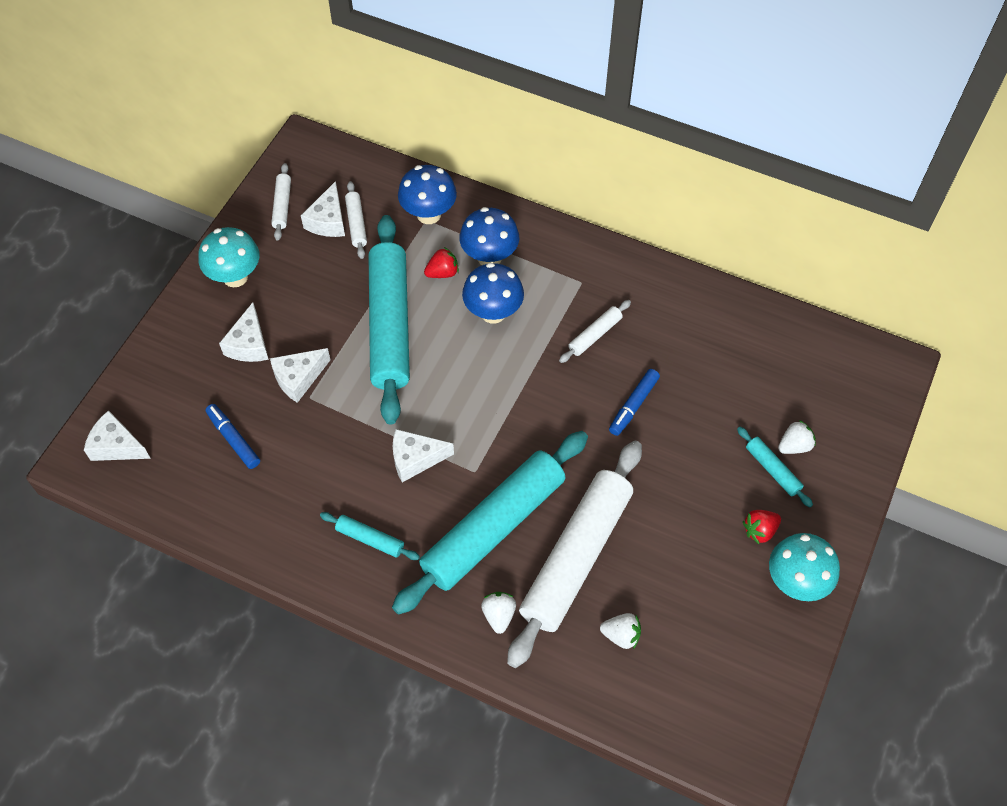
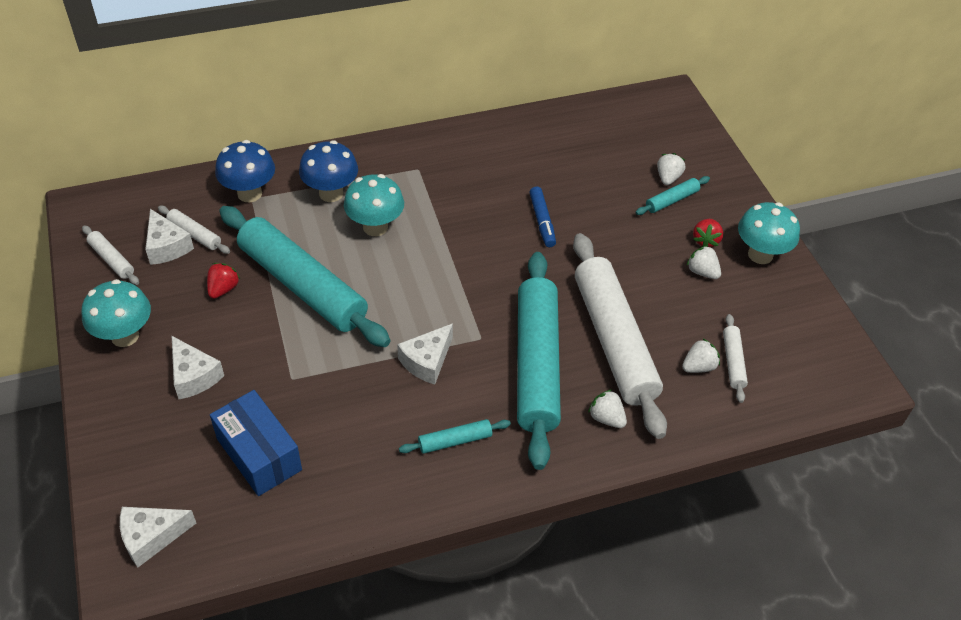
camera: 45 degrees left, 10 degrees down
blue marker [206,404,260,469] -> blue box [210,390,302,496]
white cheese [270,348,331,403] -> none
red strawberry [424,247,459,278] -> red strawberry moved to [207,263,240,299]
blue mushroom [462,263,524,324] -> turquoise mushroom [344,174,404,236]
white rolling pin [559,300,631,363] -> white rolling pin moved to [723,314,748,403]
turquoise rolling pin [737,427,813,507] -> turquoise rolling pin turned 45 degrees counterclockwise [635,176,710,215]
none -> white strawberry [687,245,721,279]

